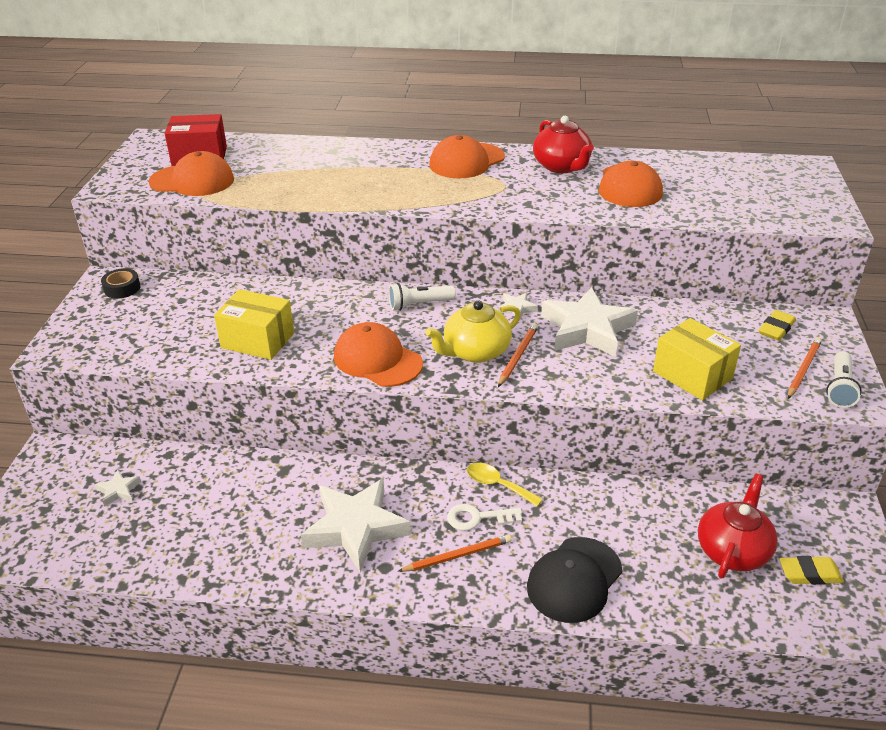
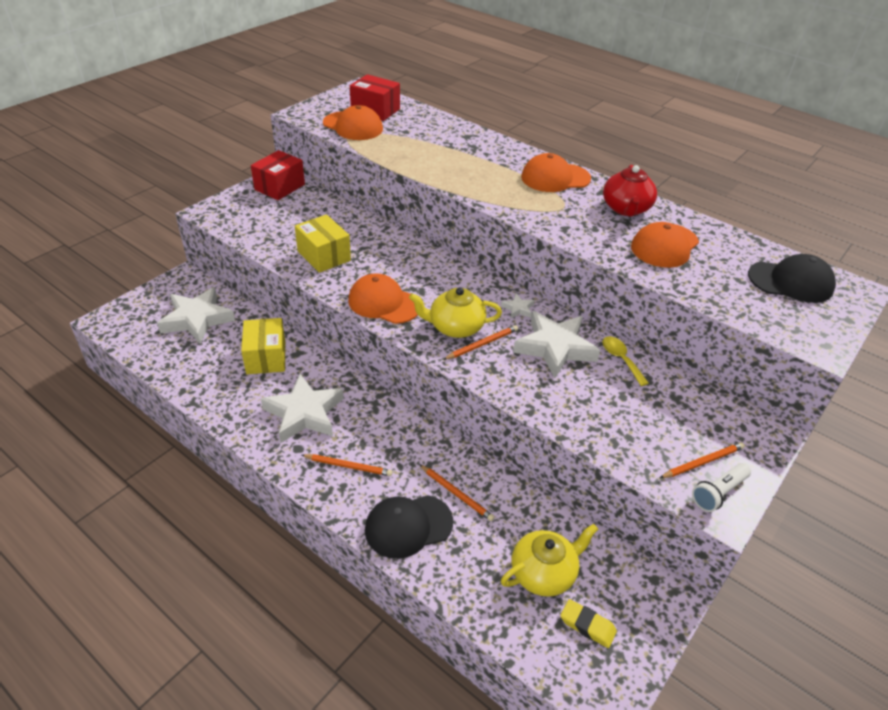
camera: 30 degrees right, 5 degrees up
white star [95,470,141,507] -> white star [157,287,235,344], size x2.34
black tape [101,268,141,299] -> red box [251,150,305,200]
orange cap [334,322,423,387] -> orange cap turned 45 degrees counterclockwise [348,273,418,324]
white flashlight [389,283,456,311] -> none
white key [447,504,522,531] -> none
yellow spoon [467,463,543,507] -> yellow spoon moved to [603,336,649,386]
yellow box [653,318,741,400] -> yellow box moved to [241,318,285,374]
red teapot [698,474,778,579] -> yellow teapot [501,524,598,597]
yellow eraser [759,310,796,341] -> none
none -> orange pencil [419,464,495,521]
none -> black cap [748,254,836,303]

